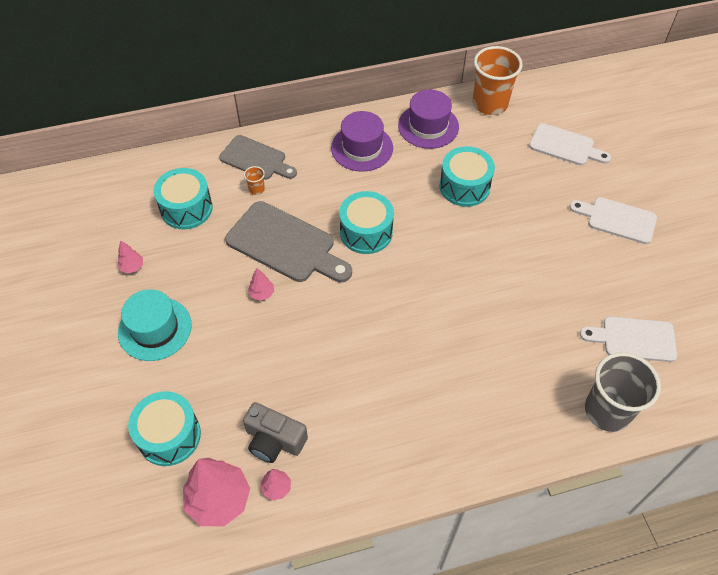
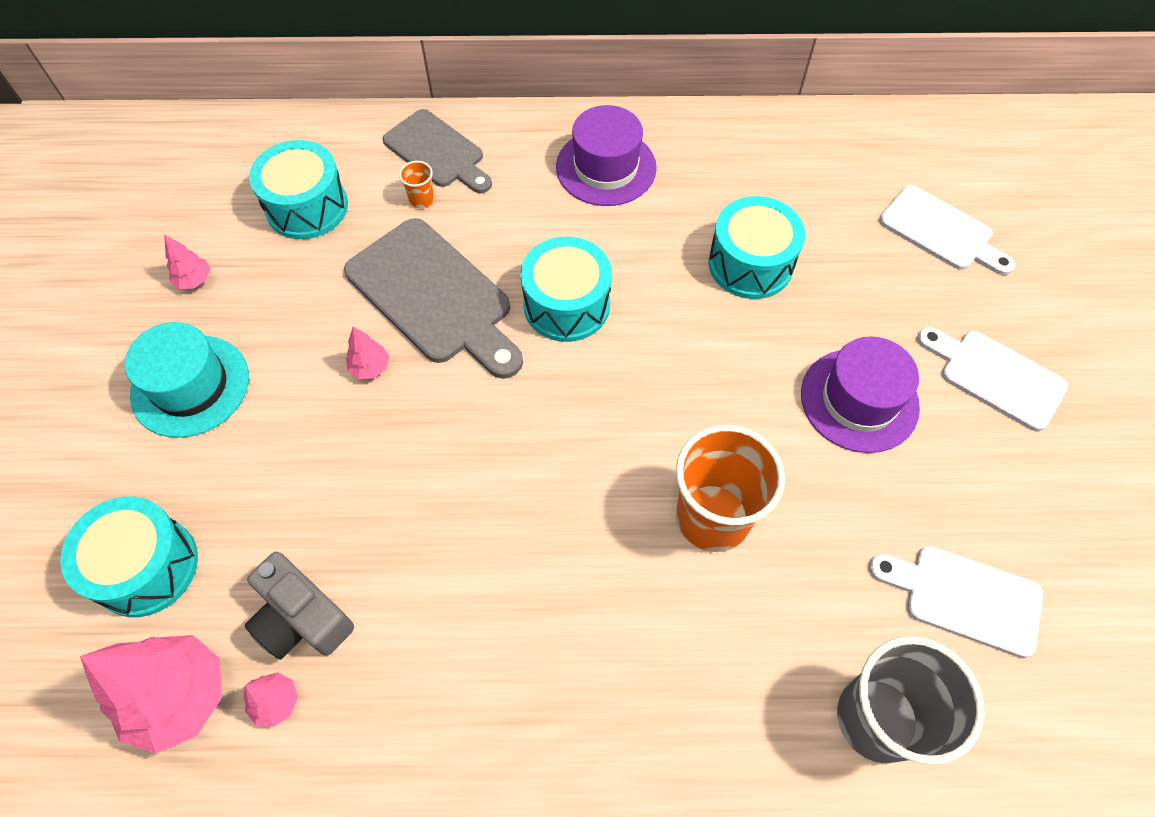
camera: 15 degrees right, 5 degrees up
purple hat [398,90,459,149] -> purple hat moved to [801,336,920,453]
orange cup [473,46,523,115] -> orange cup moved to [676,425,785,552]

